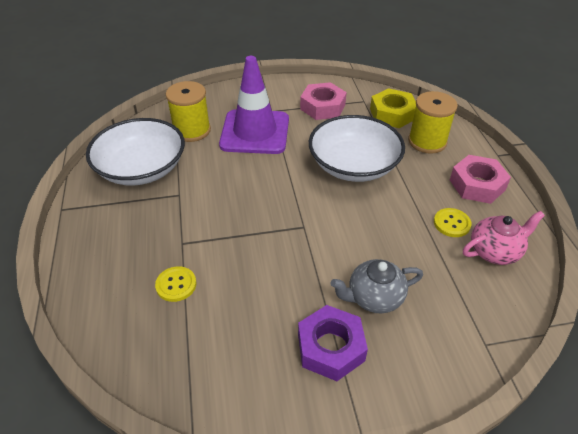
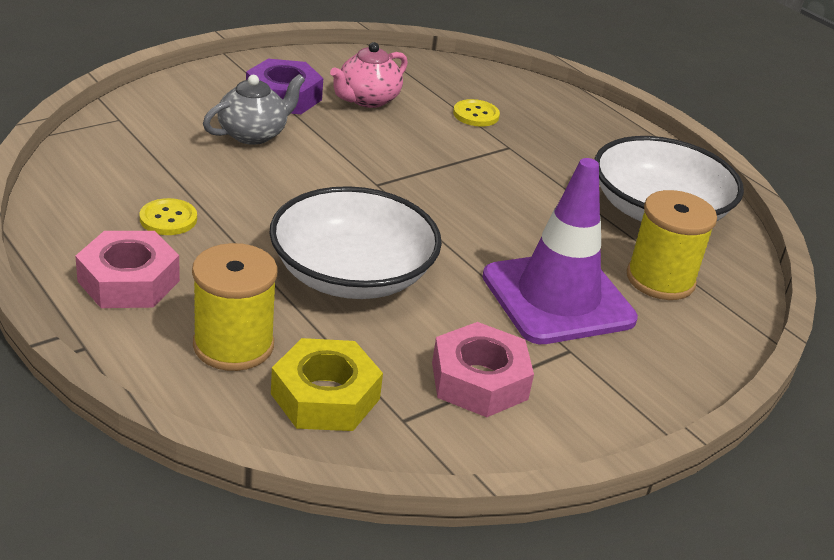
camera: 150 degrees right, 10 degrees down
pink teapot [463,211,545,265] -> pink teapot moved to [330,42,408,108]

